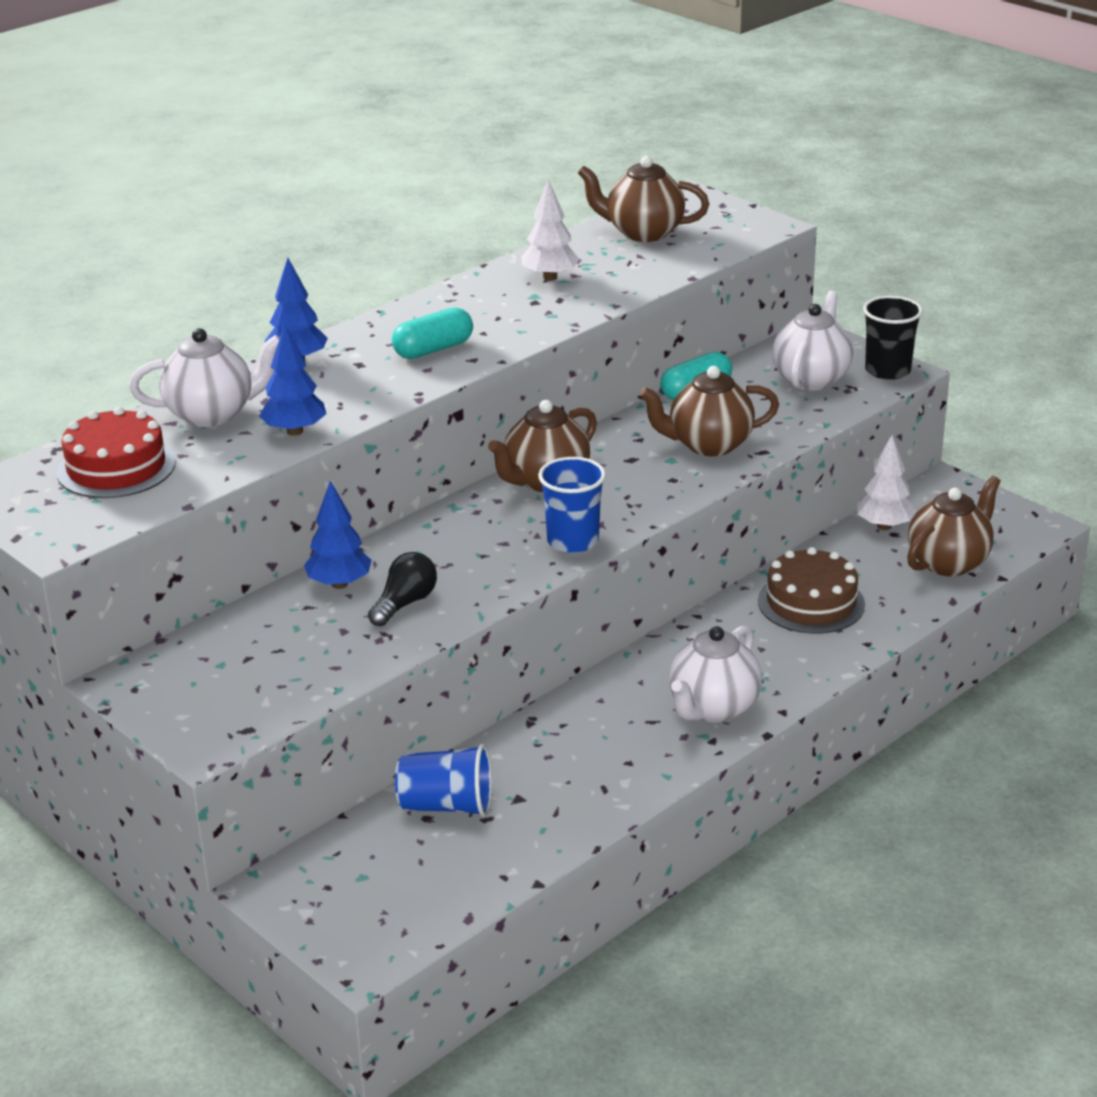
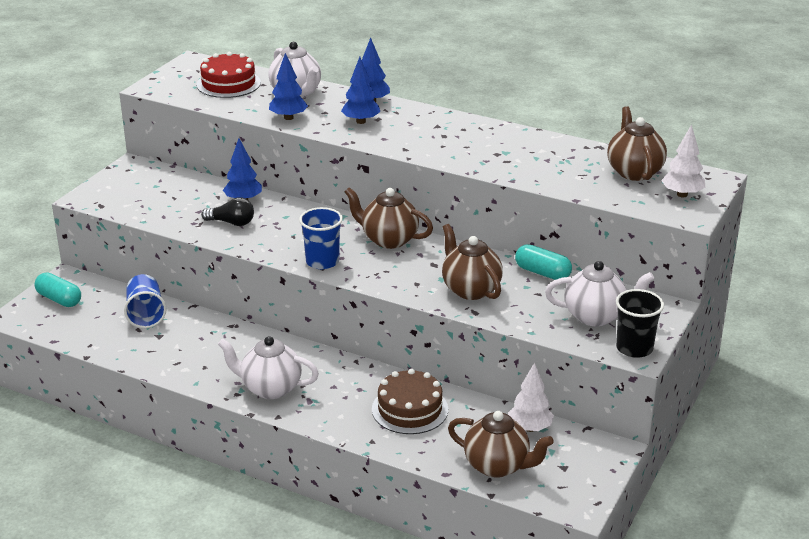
camera: 70 degrees right, 0 degrees up
turquoise capsule [392,307,473,359] -> turquoise capsule moved to [34,273,81,307]
white tree [522,179,579,281] -> white tree moved to [662,124,705,197]
none -> blue tree [341,57,380,124]

